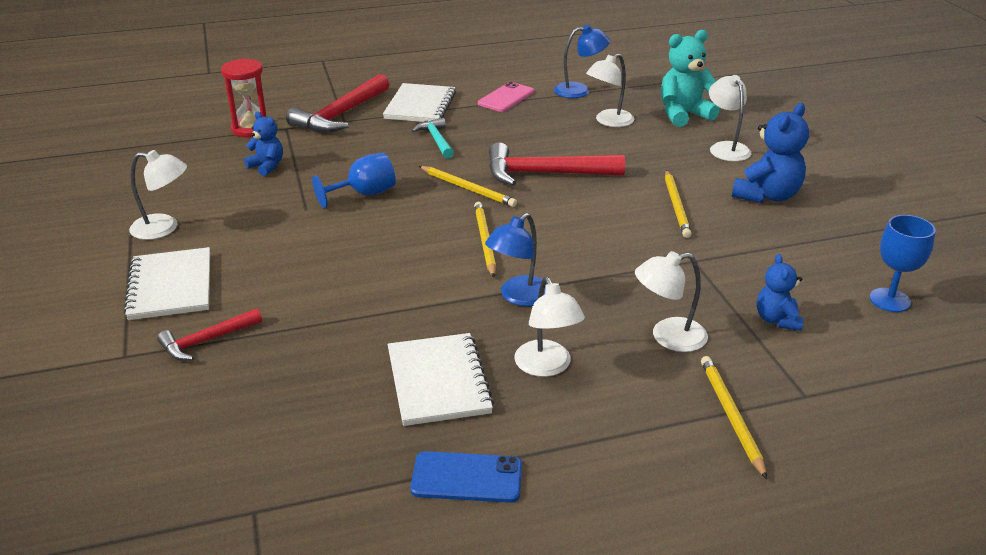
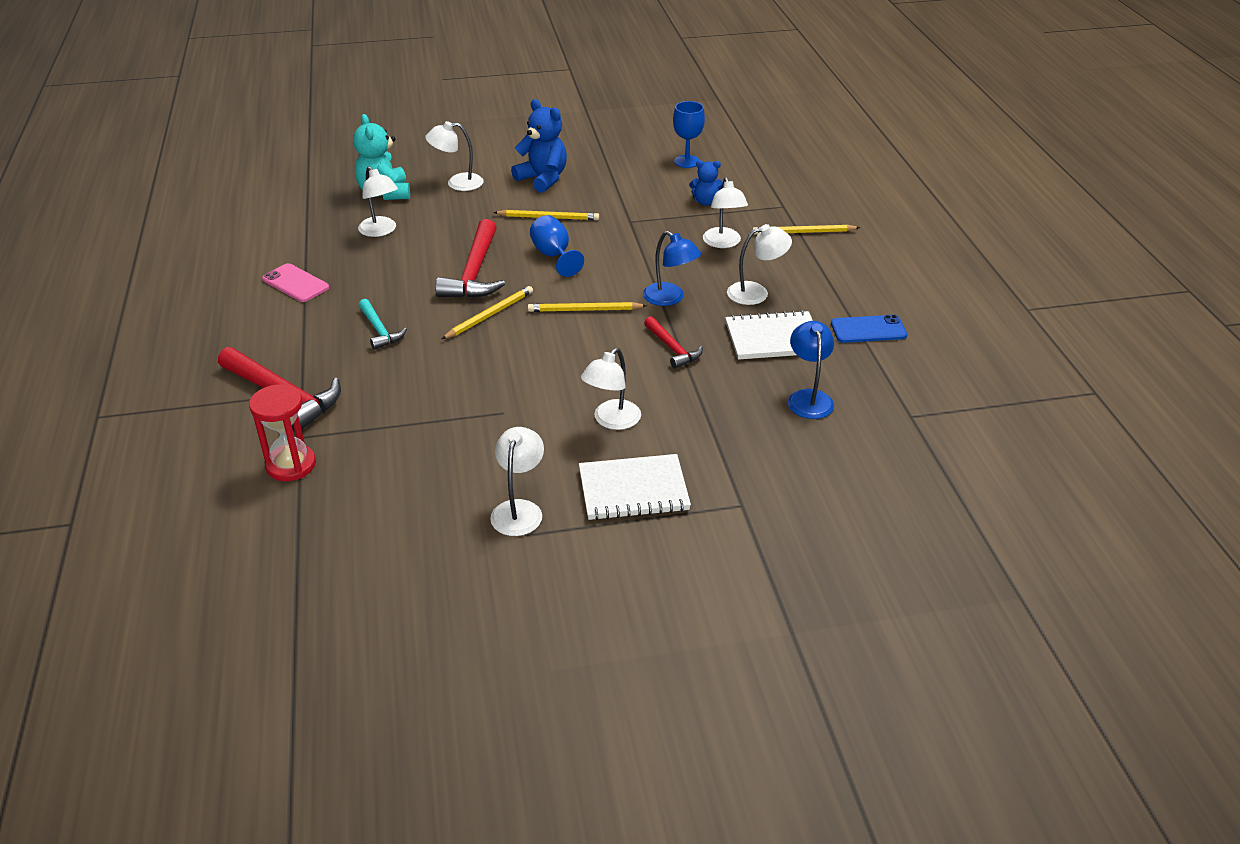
camera: 85 degrees left, 5 degrees up
red hammer [157,308,262,361] -> red hammer moved to [644,316,703,369]
blue teddy bear [244,112,283,176] -> none
blue goblet [312,153,396,208] -> blue goblet moved to [530,215,584,277]
white notebook [383,83,456,122] -> none
blue phone [410,451,522,503] -> blue phone turned 75 degrees clockwise [831,315,907,343]
turquoise hammer [412,118,454,159] -> turquoise hammer turned 105 degrees counterclockwise [359,299,407,350]
blue lamp [554,25,610,98] -> blue lamp moved to [788,321,834,419]
none -> white lamp [581,348,641,430]

